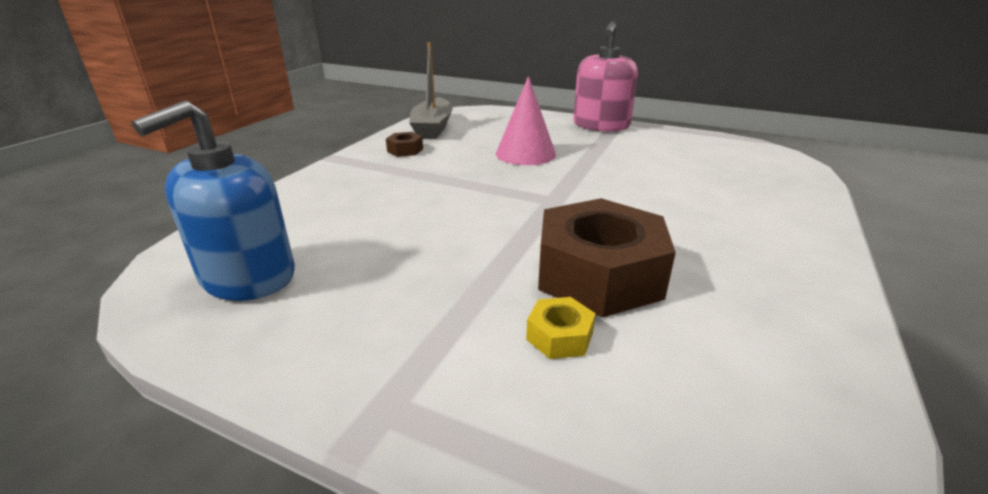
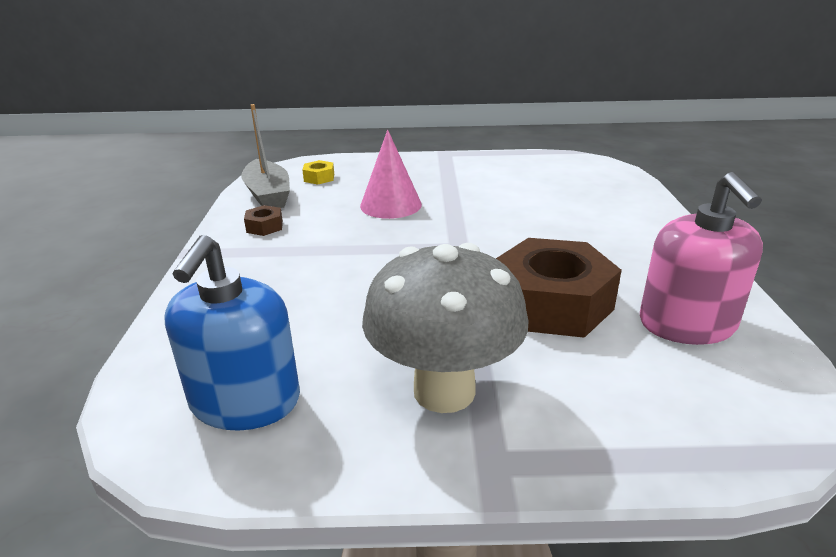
camera: 25 degrees left, 0 degrees up
yellow nut [526,297,596,359] -> yellow nut moved to [302,160,334,185]
pink soap dispenser [573,21,638,132] -> pink soap dispenser moved to [640,172,763,345]
none -> grey mushroom [362,243,529,413]

